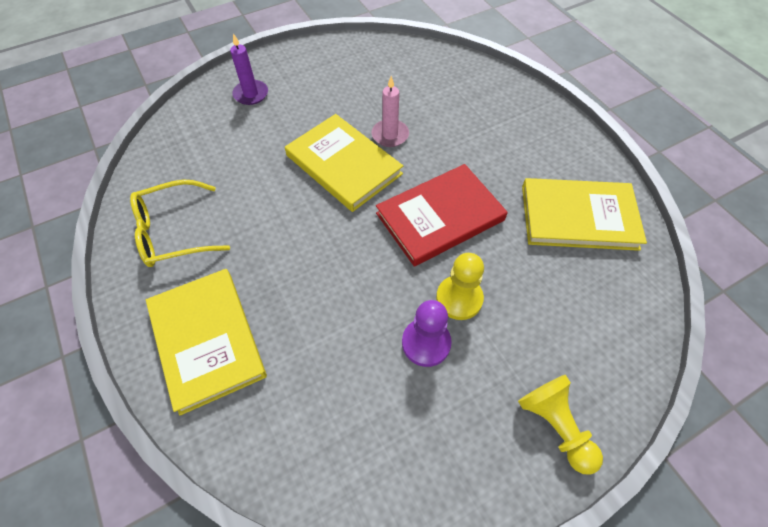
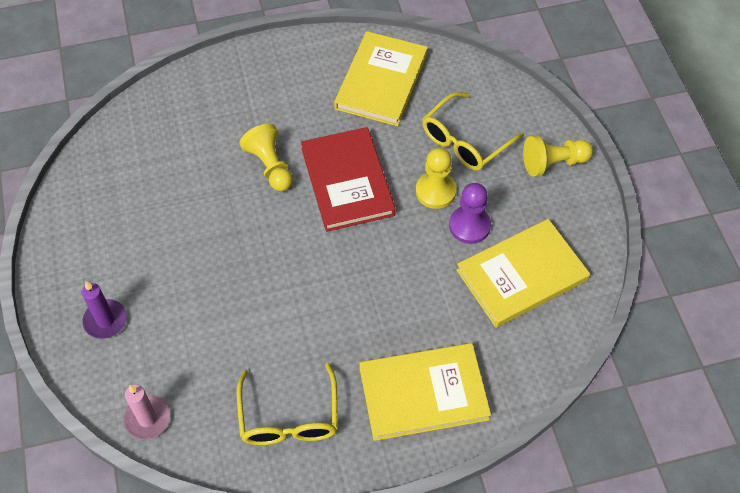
camera: 75 degrees left, 0 degrees up
yellow book [285,114,403,212] -> yellow book moved to [456,219,590,328]
pink candle [371,76,409,147] -> pink candle moved to [123,385,170,440]
none -> yellow pawn [239,124,293,191]
none -> yellow glasses [422,92,524,171]

